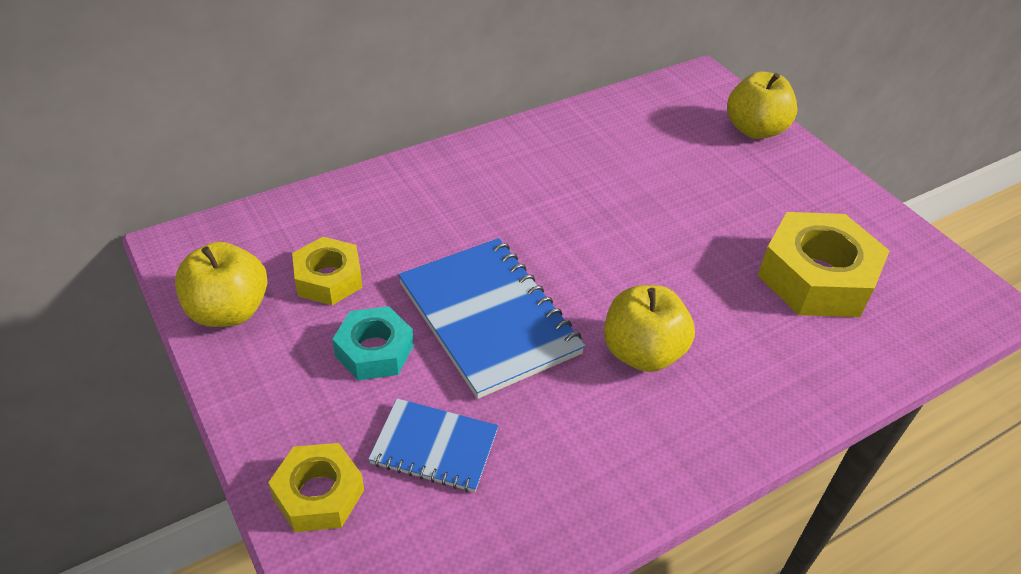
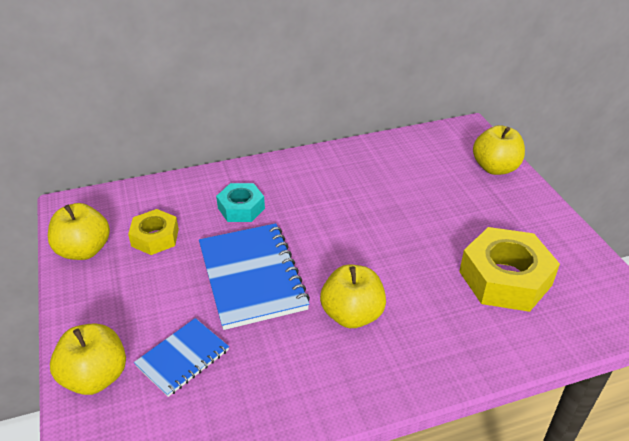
camera: 15 degrees right, 5 degrees down
yellow nut [268,443,364,532] -> yellow apple [50,323,126,395]
turquoise nut [332,306,414,380] -> turquoise nut moved to [216,183,265,222]
blue notebook [368,398,499,492] -> blue notebook turned 75 degrees counterclockwise [134,318,229,397]

